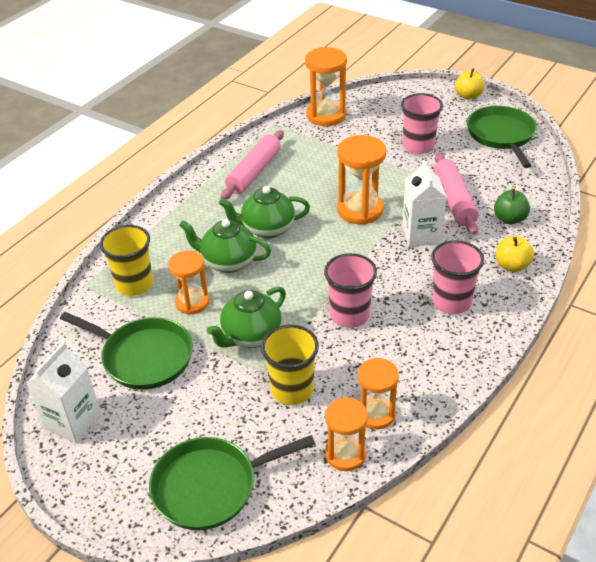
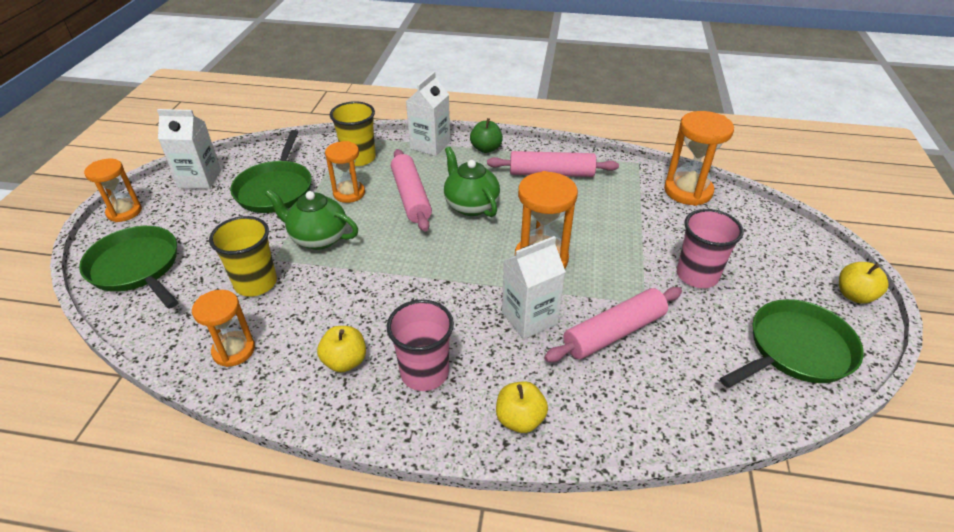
camera: 65 degrees right, 0 degrees up
green teapot [179,219,271,273] -> pink rolling pin [391,149,432,232]
pink cup [324,253,377,328] -> none
orange hourglass [325,397,368,471] -> orange hourglass moved to [84,159,142,222]
green apple [494,189,530,224] -> green apple moved to [470,118,503,153]
none -> yellow apple [317,326,366,372]
none -> white carton [406,72,450,156]

